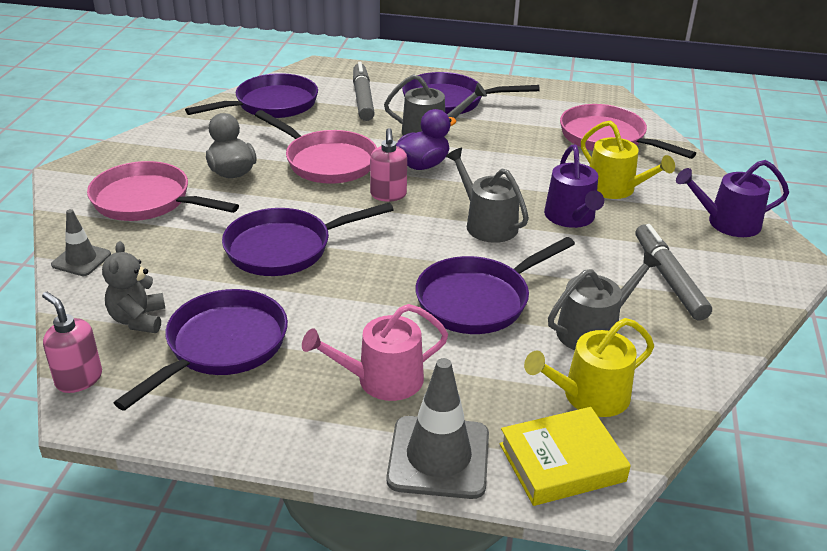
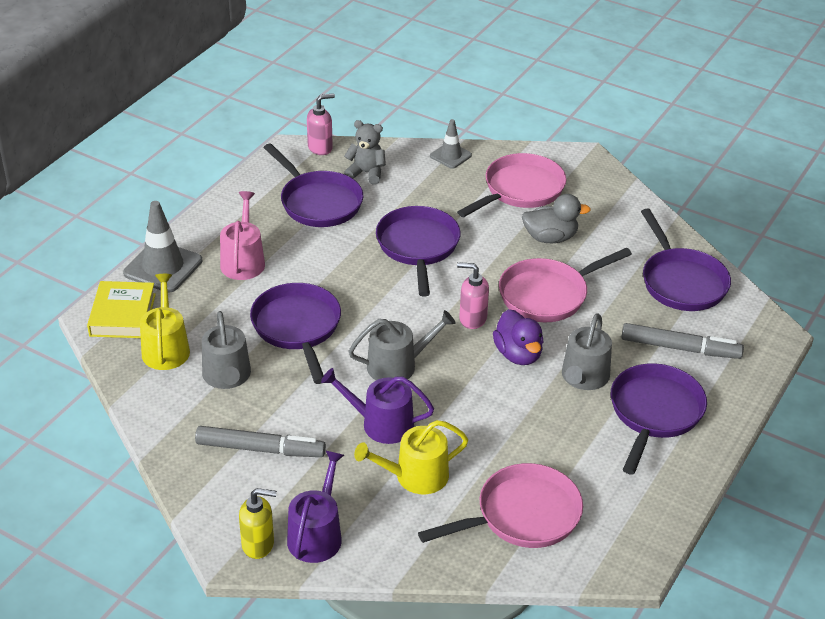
camera: 110 degrees right, 5 degrees up
none -> yellow soap dispenser [239,488,277,559]

